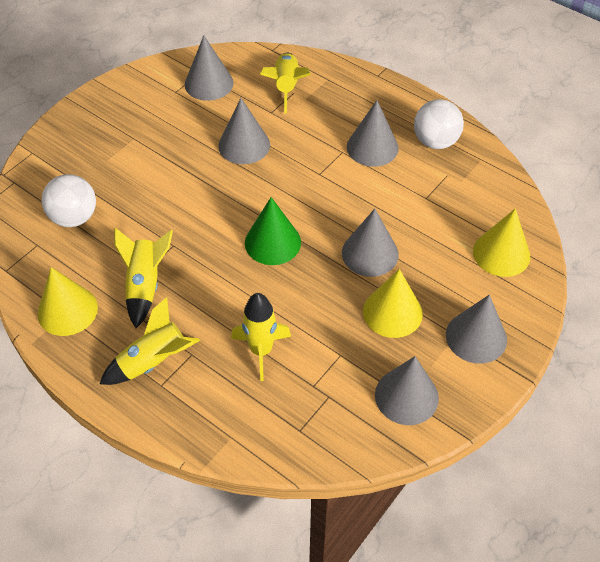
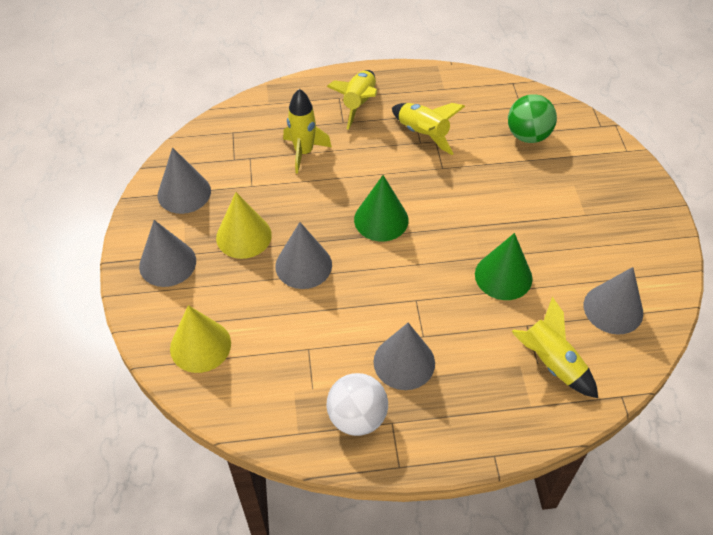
camera: 135 degrees right, 0 degrees up
yellow cone [38,267,98,336] -> none
white ball [42,174,96,227] -> green ball [508,94,557,143]
grey cone [218,98,270,164] -> green cone [475,233,532,300]

